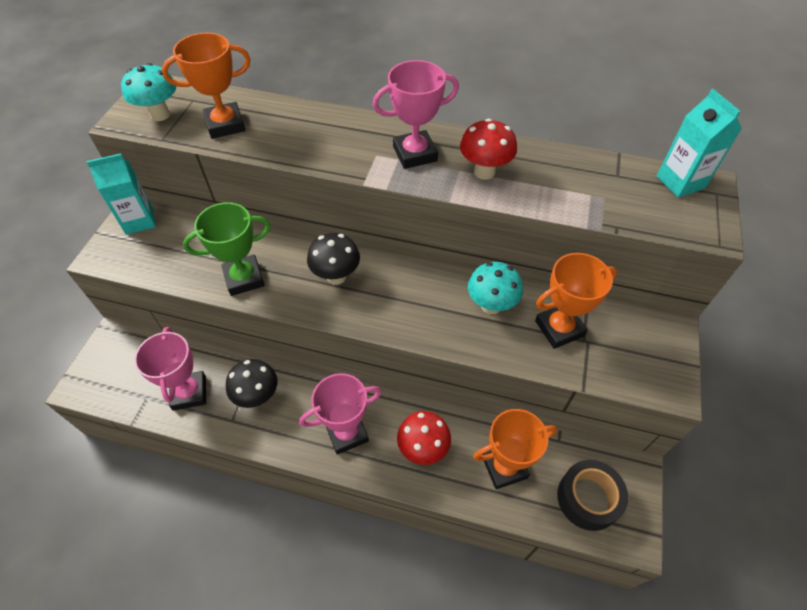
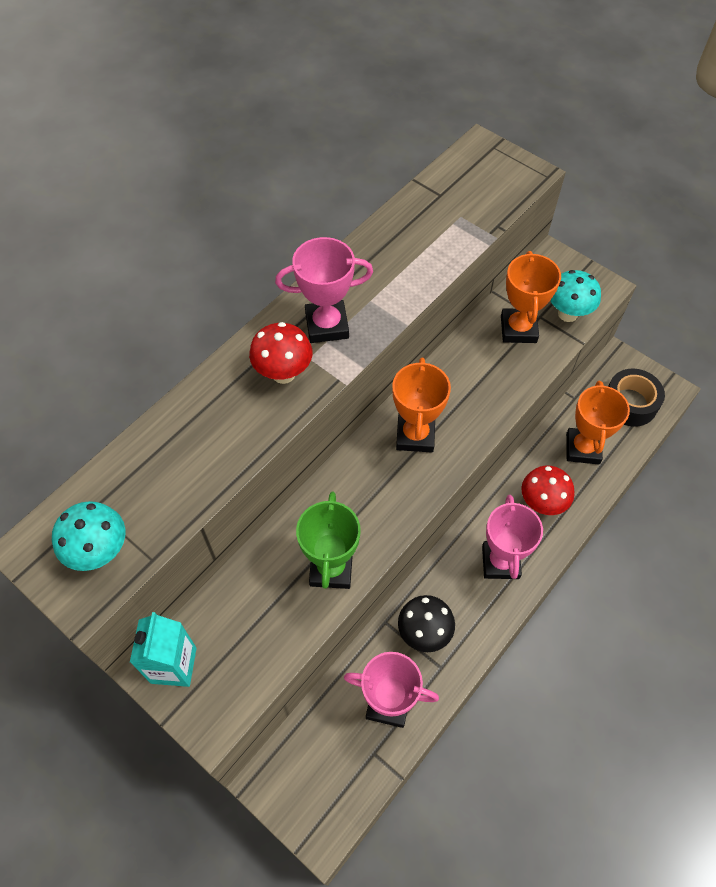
camera: 65 degrees left, 5 degrees up
orange trophy [162,33,251,139] -> orange trophy moved to [392,357,451,453]
black mushroom [307,233,360,285] -> none
pink trophy [373,60,459,169] -> pink trophy turned 75 degrees clockwise [275,237,373,343]
red mushroom [460,118,517,180] -> red mushroom moved to [249,322,312,384]
turquoise mushroom [468,262,523,315] -> turquoise mushroom moved to [550,270,601,322]
turquoise carton [657,89,742,198] -> none

